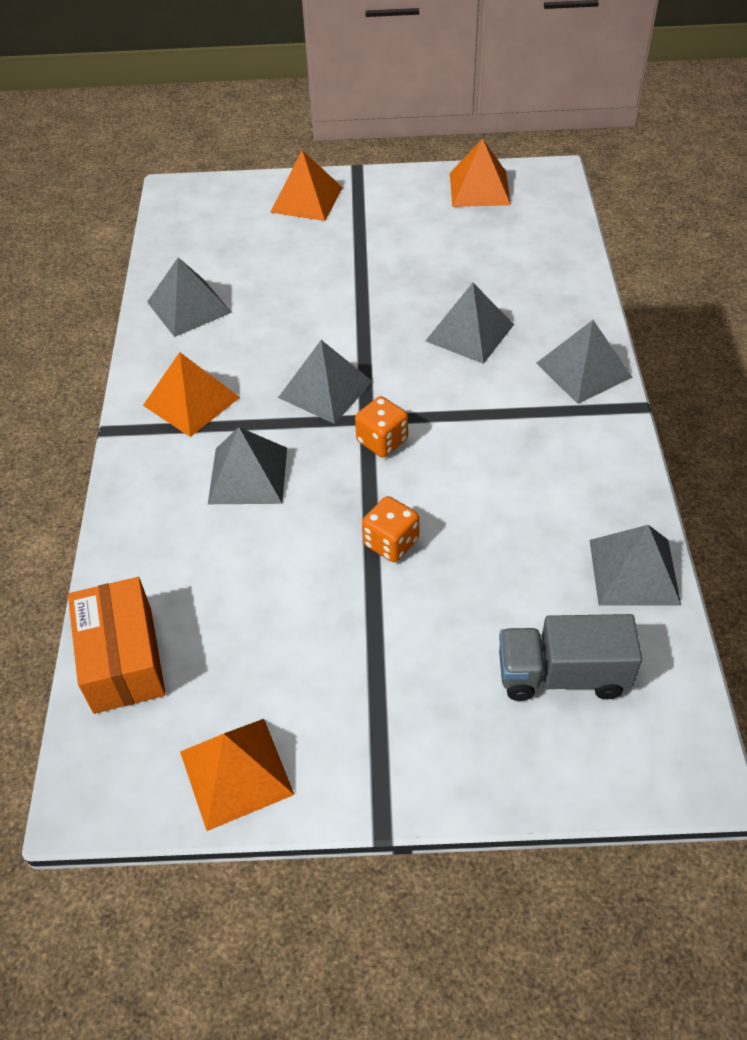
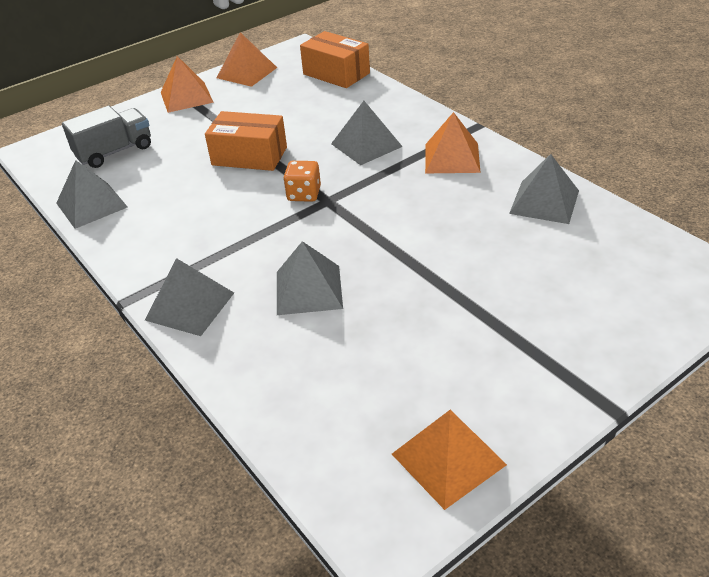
camera: 145 degrees right, 10 degrees down
orange pyramid [270,150,343,221] -> orange pyramid moved to [161,56,214,113]
grey pyramid [278,340,373,424] -> none
orange dice [362,496,419,562] -> orange box [205,111,287,171]

